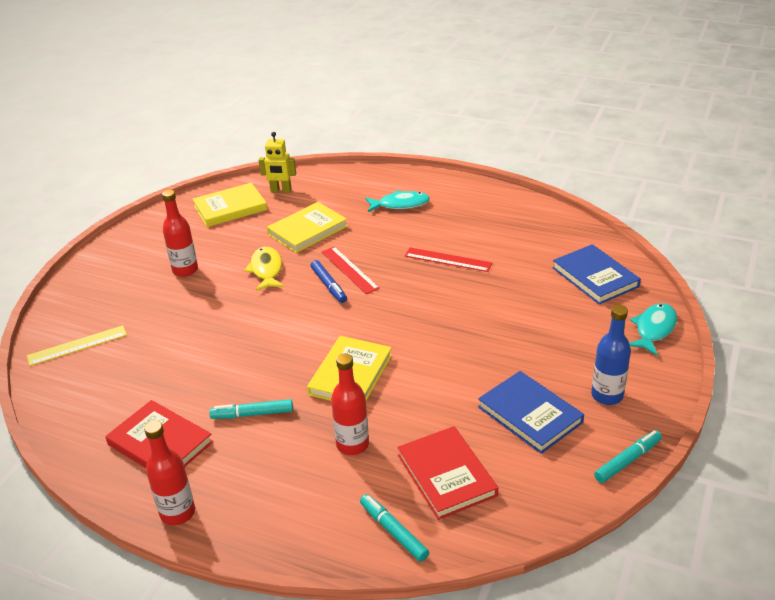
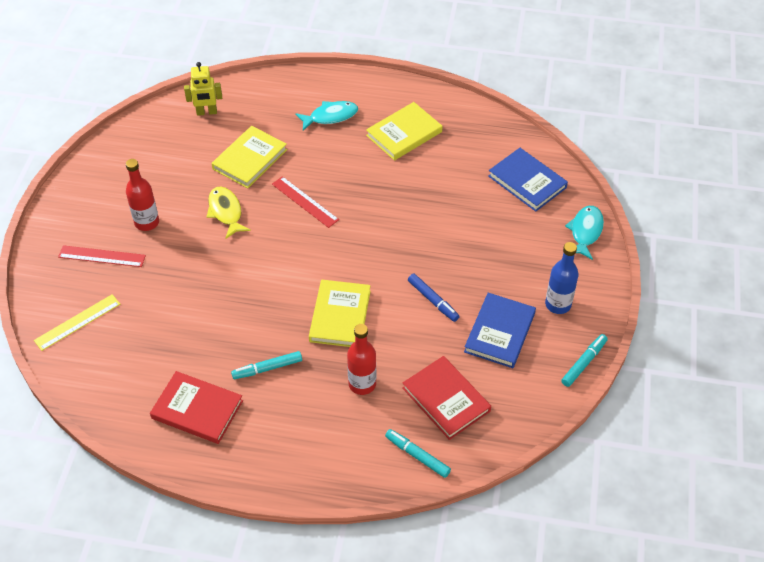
camera: 15 degrees left, 15 degrees up
red bottle [144,420,195,525] -> none
yellow book [193,183,267,227] -> yellow book moved to [366,102,442,161]
blue marker [310,260,347,303] -> blue marker moved to [408,274,460,322]
red ruler [405,247,493,272] -> red ruler moved to [58,245,146,267]
blue book [478,371,584,454] -> blue book turned 75 degrees clockwise [464,293,536,368]

